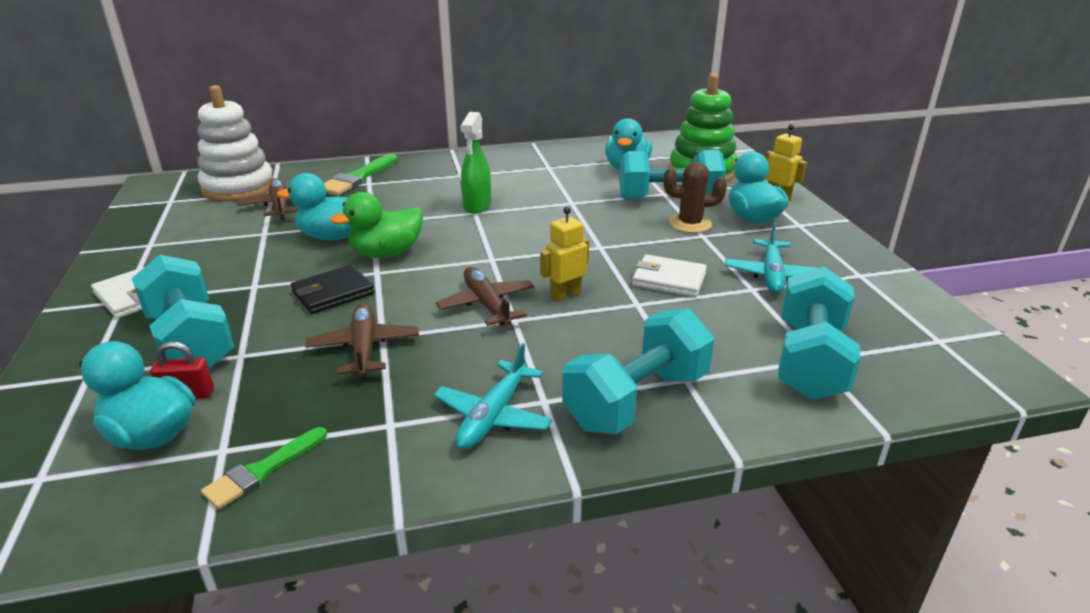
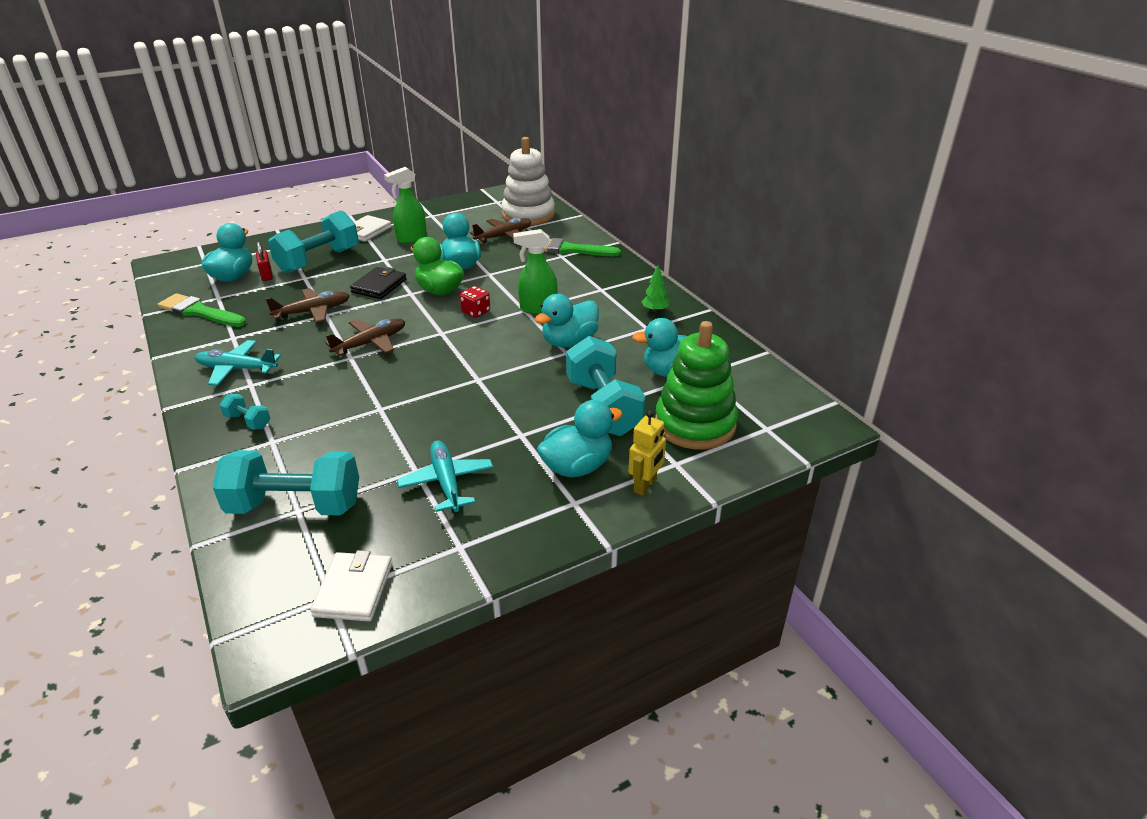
camera: 75 degrees right, 5 degrees up
green brush [201,427,327,509] -> green brush [158,293,246,327], size x1.51
black wallet [291,265,375,314] -> black wallet turned 75 degrees clockwise [350,267,407,299]
yellow robot [540,207,589,302] -> none
turquoise dumbbell [562,308,714,434] -> turquoise dumbbell [220,394,270,430], size x0.45
white wallet [632,254,707,297] -> white wallet moved to [310,550,393,622]
brown cactus [663,162,727,233] -> none
turquoise plane [725,223,817,293] -> turquoise plane turned 75 degrees clockwise [397,440,493,512]
none -> green spray bottle [384,167,427,244]
none -> red dice [460,286,490,318]
none -> turquoise duck [535,294,599,347]
none -> green tree [641,265,669,312]

